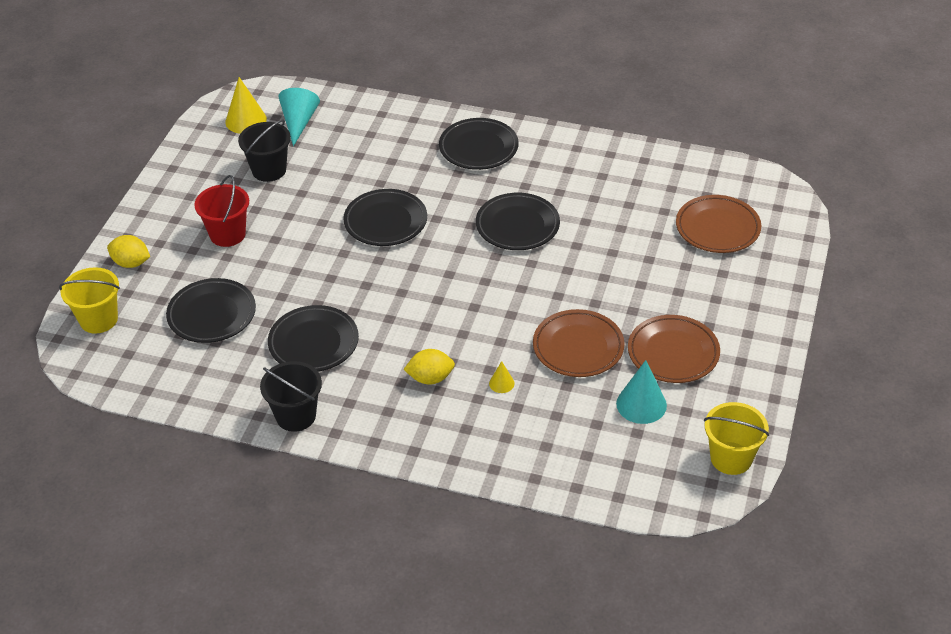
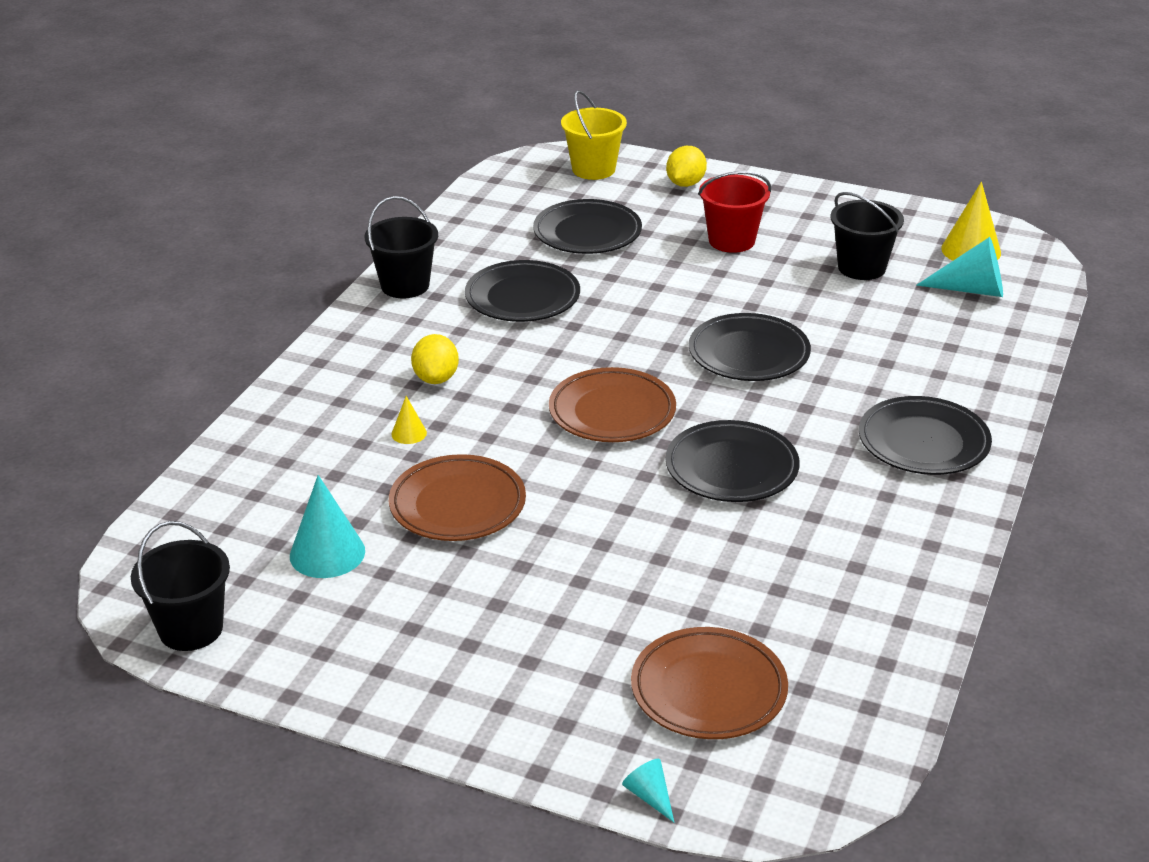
camera: 95 degrees right, 10 degrees down
brown plate [628,315,720,383] -> brown plate moved to [549,367,676,442]
yellow bucket [704,402,769,475] -> black bucket [131,521,230,651]
none -> turquoise cone [622,759,674,822]

